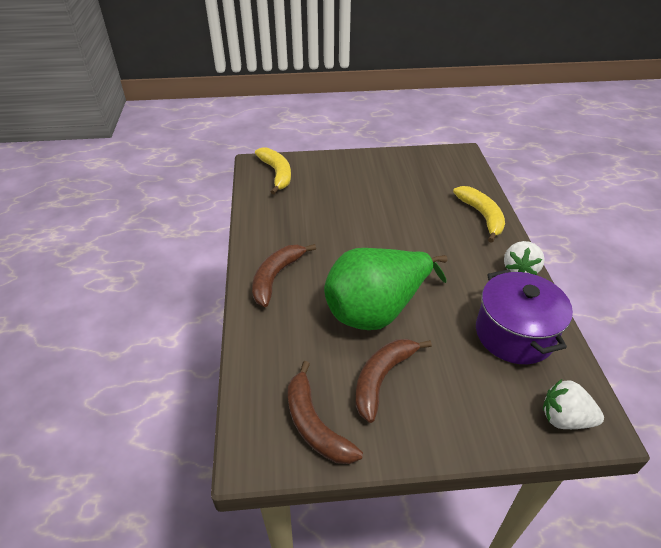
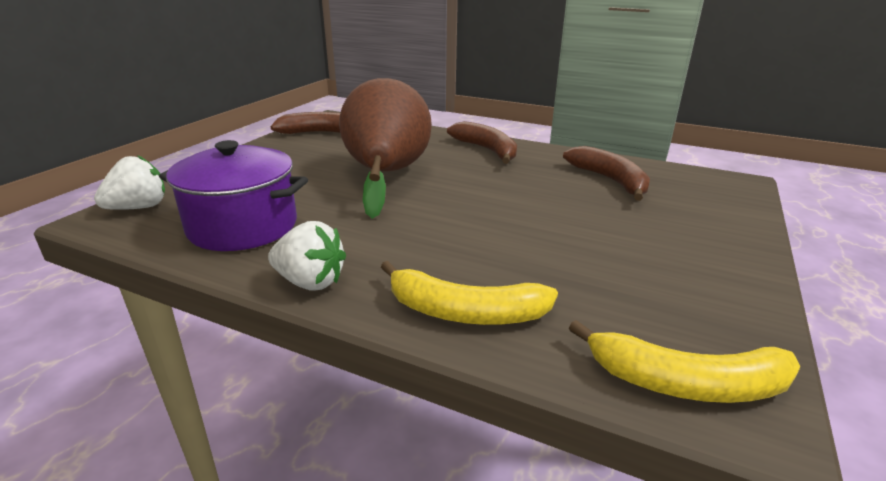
camera: 120 degrees right, 15 degrees down
yellow banana [255,148,291,195] -> yellow banana moved to [569,320,800,403]
green pear [324,248,448,330] -> brown pear [339,78,432,219]
brown banana [356,339,432,423] -> brown banana moved to [563,146,650,201]
white strawberry [504,241,545,275] -> white strawberry turned 150 degrees clockwise [268,221,346,291]

